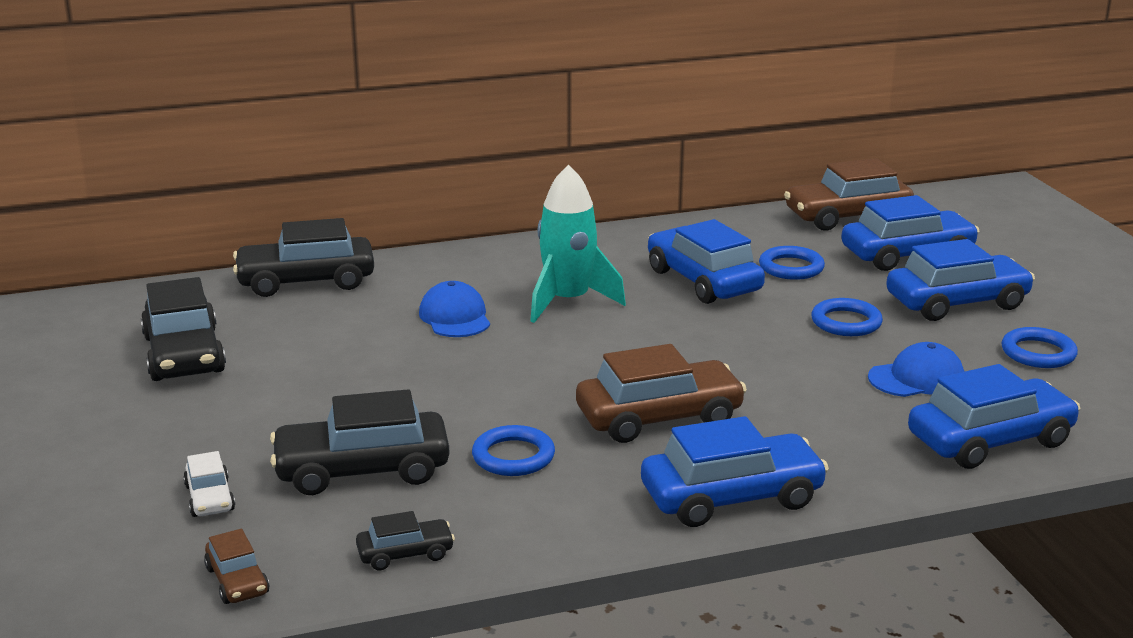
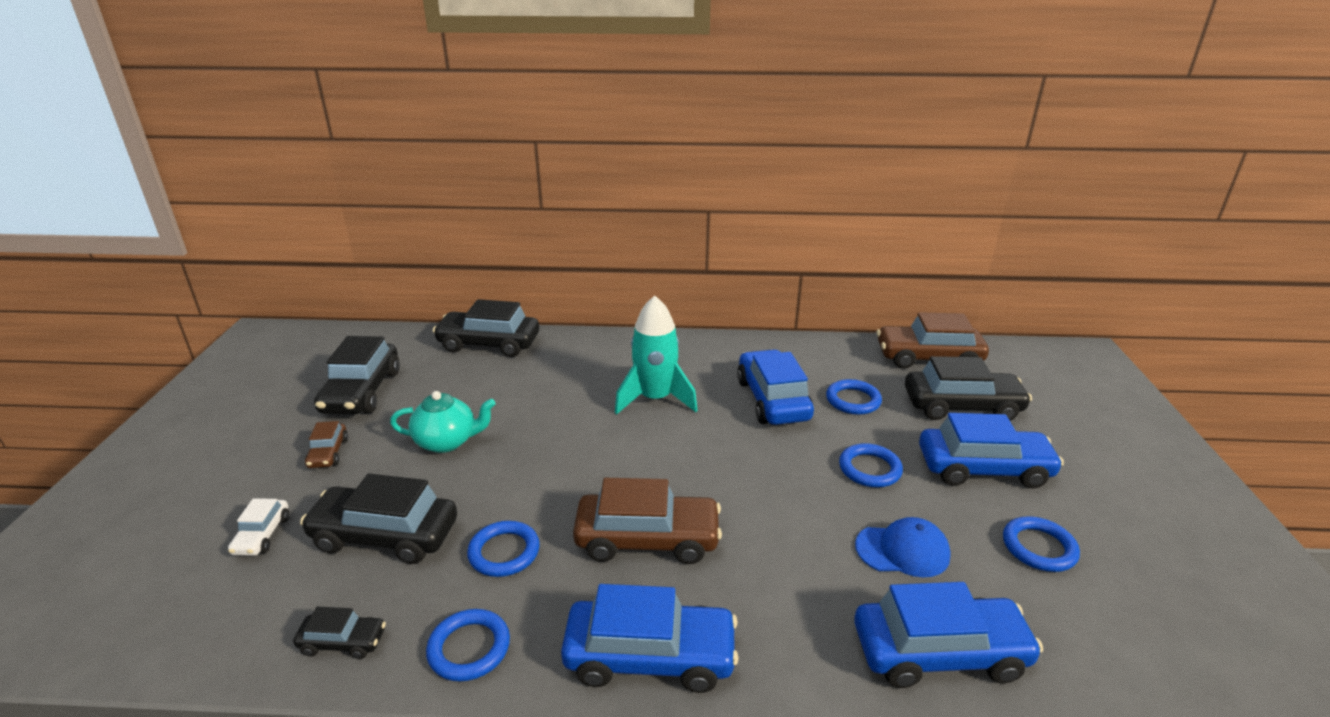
camera: 20 degrees right, 5 degrees up
brown car [204,529,269,604] -> brown car moved to [305,421,348,468]
blue cap [419,281,490,337] -> none
blue car [841,195,979,271] -> black car [905,356,1032,421]
none -> turquoise teapot [390,391,496,453]
none -> blue ring [426,609,510,681]

